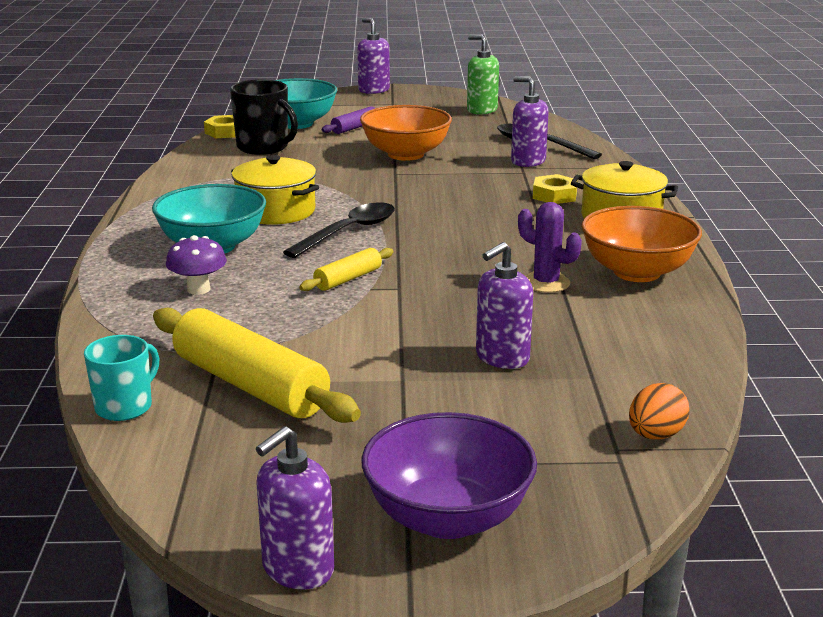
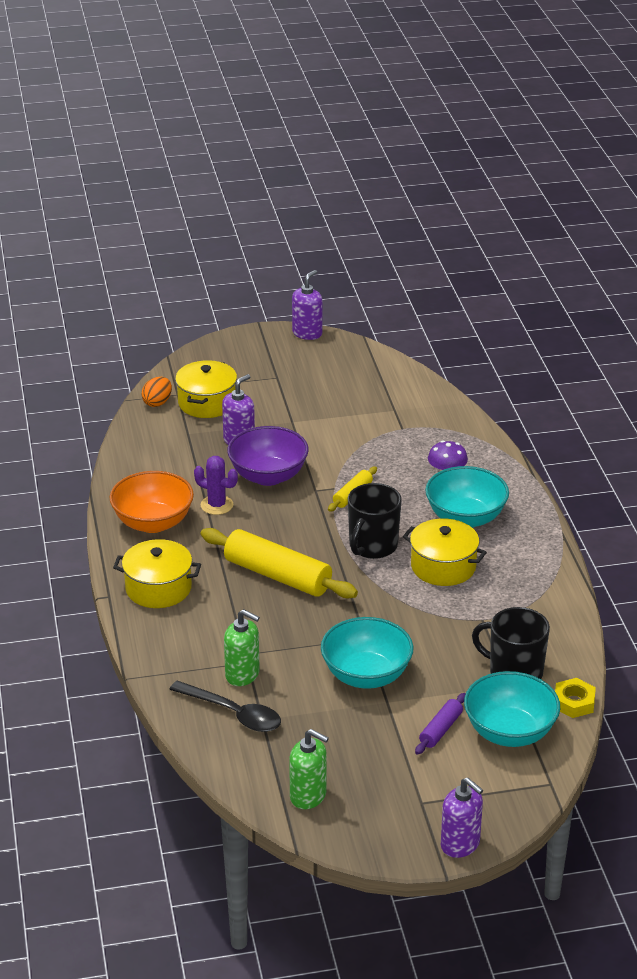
camera: 170 degrees right, 10 degrees up
turquoise mug [84,335,159,421] -> none
yellow rolling pin [153,308,361,423] -> yellow rolling pin moved to [201,528,358,599]
black spoon [283,202,395,258] -> black mug [348,483,402,559]
orange bowl [360,105,452,161] -> turquoise bowl [321,617,413,689]
purple bowl [361,412,537,539] -> purple bowl moved to [227,426,309,486]
purple soap dispenser [511,76,549,167] -> green soap dispenser [224,609,260,686]
yellow nut [533,174,578,204] -> none
none -> yellow pot [175,360,237,418]

